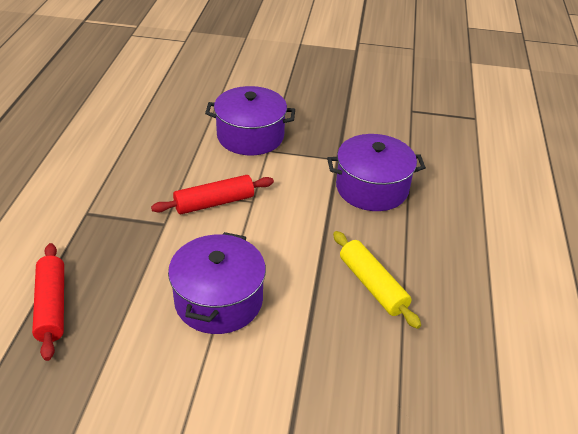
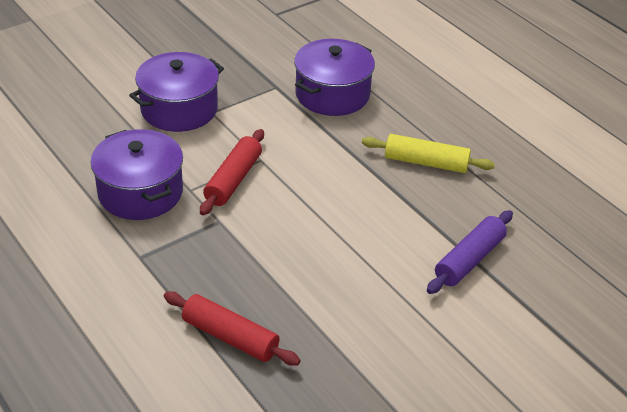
camera: 45 degrees left, 0 degrees up
purple pot [168,232,266,334] -> purple pot moved to [90,129,183,220]
none -> purple rolling pin [427,210,513,294]

